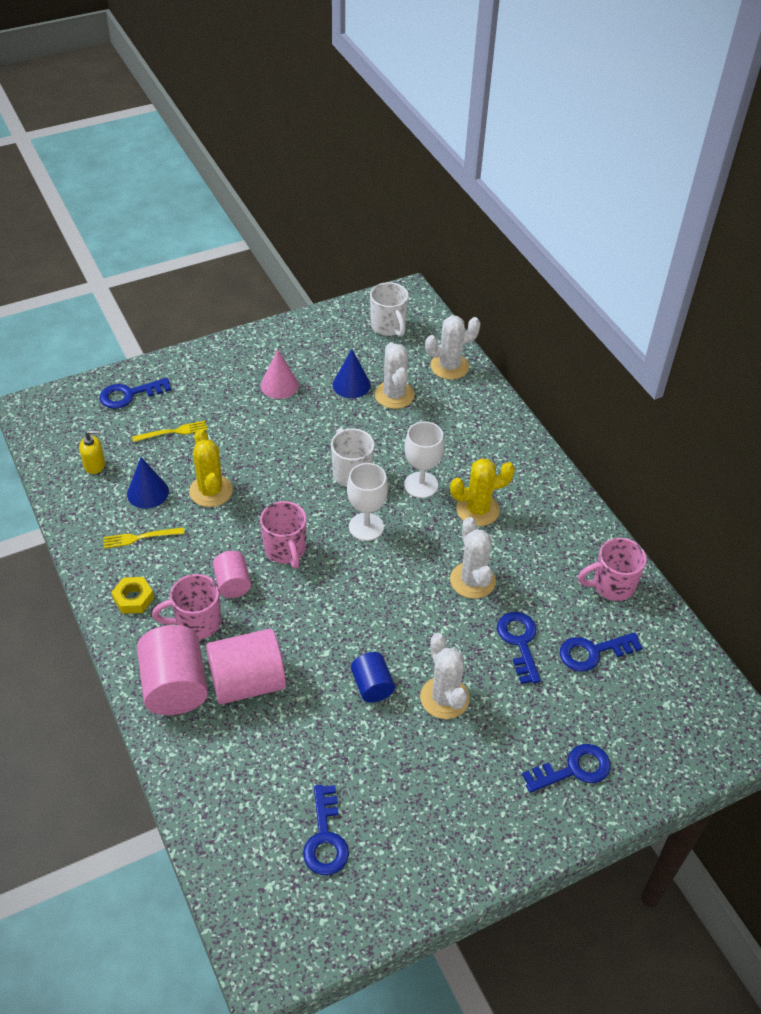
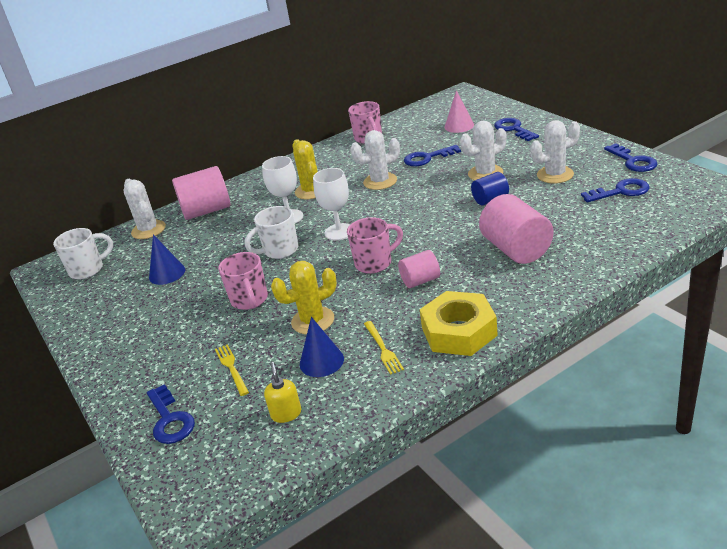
camera: 90 degrees left, 15 degrees down
yellow nut [111,577,154,614] -> yellow nut [420,291,498,356], size x1.91
pink cylinder [137,625,208,715] -> pink cylinder moved to [172,166,230,220]
pink mug [152,574,221,639] -> pink mug moved to [218,252,268,310]
pink cone [261,349,299,399] -> pink cone moved to [444,90,474,133]
white cactus [375,342,415,409] -> white cactus moved to [530,120,580,184]
blue key [560,632,642,672] -> blue key moved to [604,143,657,172]

